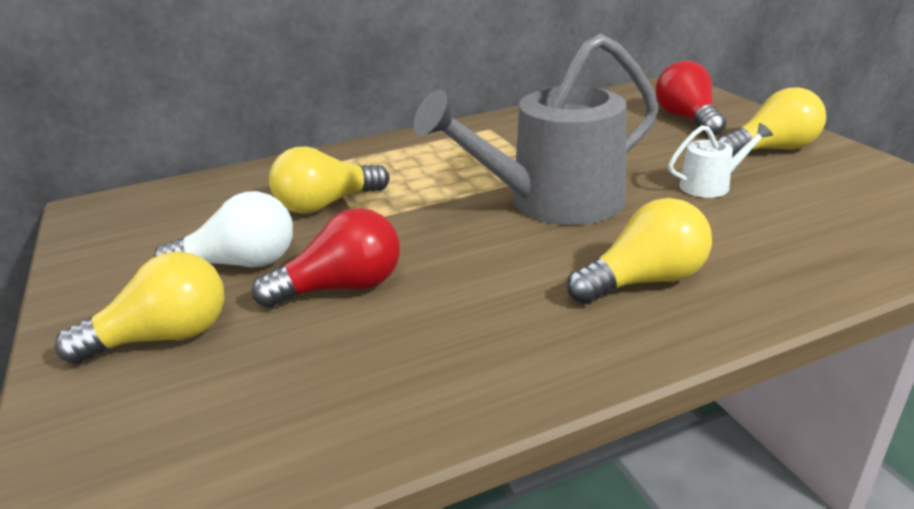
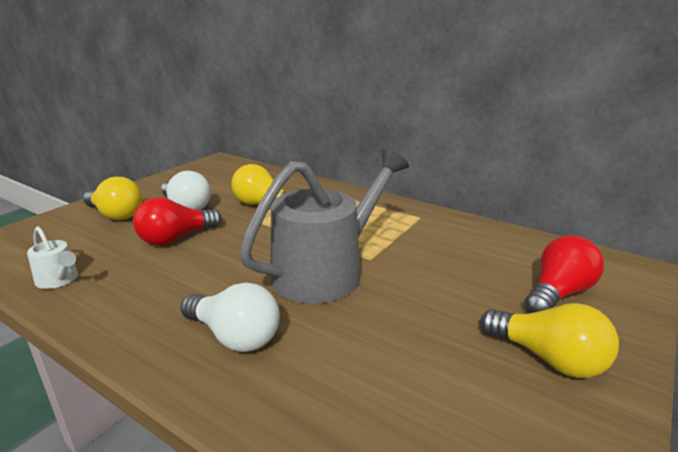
camera: 55 degrees right, 5 degrees down
red light bulb [252,208,400,308] -> red light bulb turned 105 degrees clockwise [133,197,222,245]
grey watering can [414,34,659,225] -> grey watering can turned 105 degrees clockwise [239,148,409,303]
yellow light bulb [567,198,712,304] -> white light bulb [180,282,280,352]
white watering can [668,123,773,198] -> white watering can moved to [27,226,78,289]

